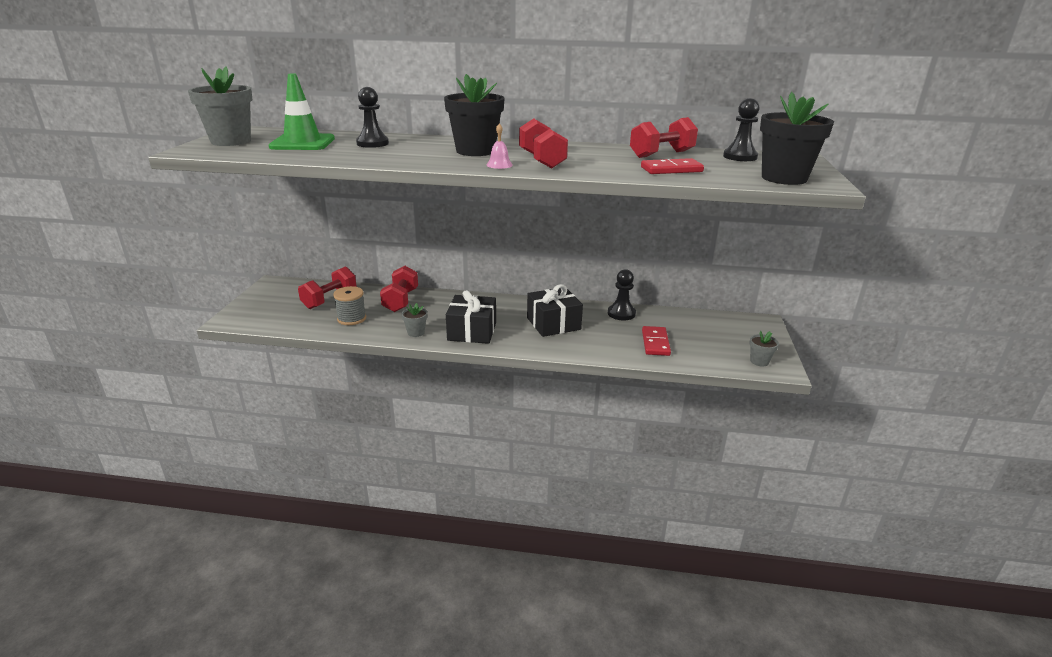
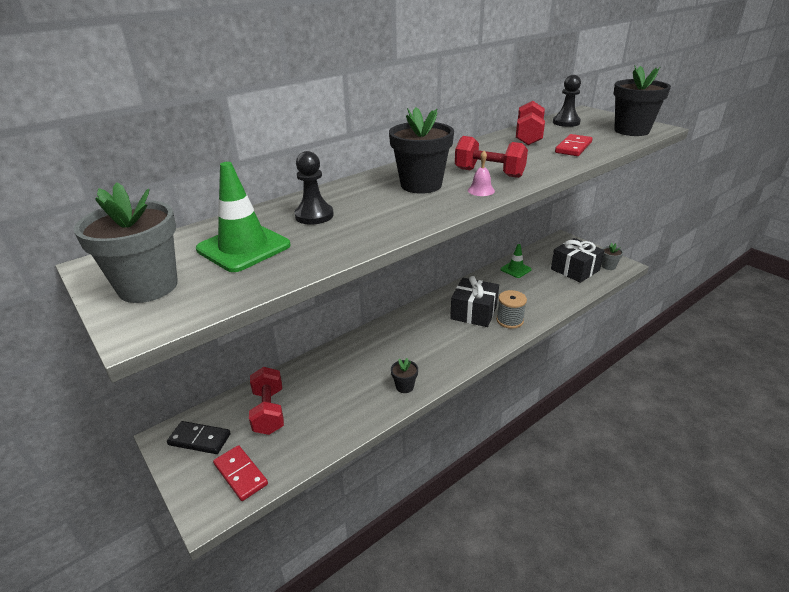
camera: 45 degrees left, 5 degrees up
grey spool [333,286,366,325] -> grey spool moved to [496,290,527,329]
red dumbbell [380,266,418,312] -> none
grey flower pot [401,303,428,337] -> black flower pot [391,358,418,393]
black gift [446,290,496,344] -> black gift moved to [551,238,604,283]
black pawn [608,269,636,320] -> none
red domino [642,326,671,356] -> red domino moved to [213,445,268,501]
none -> black domino [167,421,231,454]
none -> green traffic cone [501,244,531,278]

